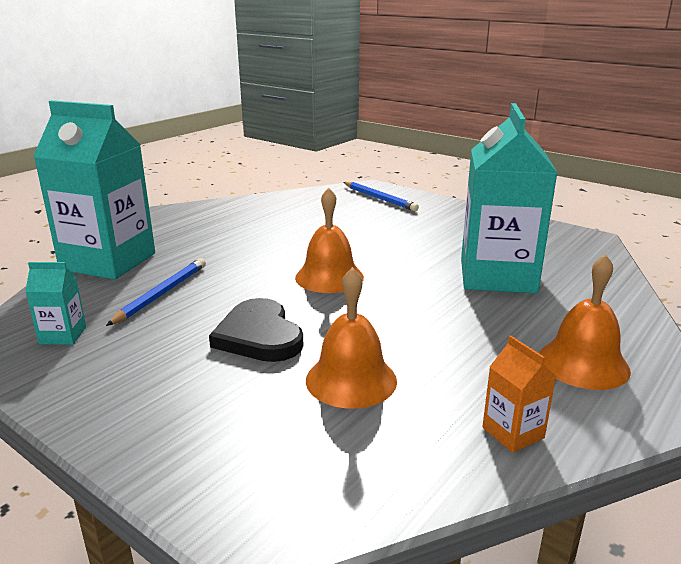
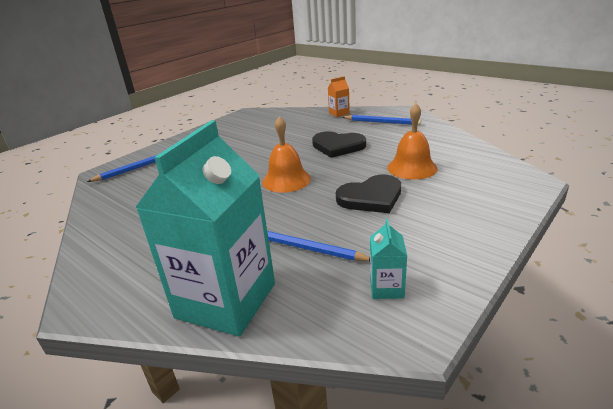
camera: 85 degrees left, 5 degrees up
turquoise carton [461,103,557,294] -> none
orange carton [482,336,556,453] -> orange carton moved to [328,76,350,117]
orange bell [539,254,631,390] -> blue pencil [343,115,421,125]
none -> black heart [312,131,366,158]

